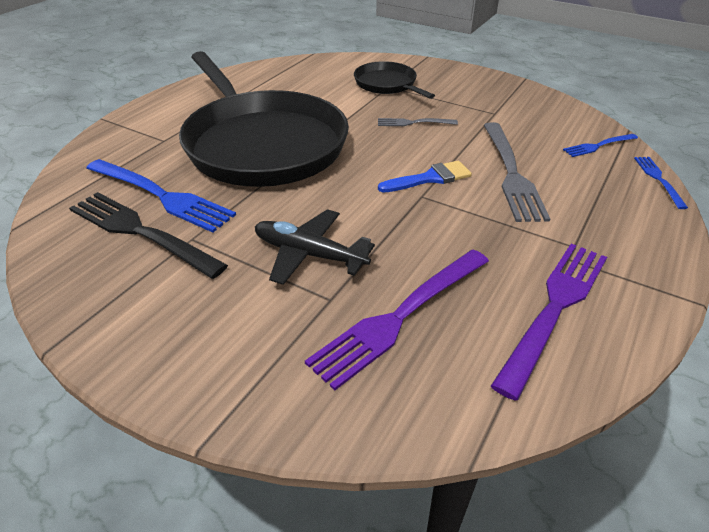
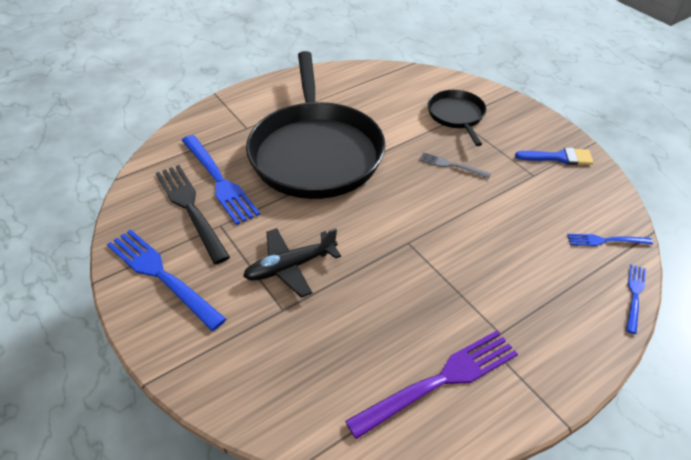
camera: 25 degrees right, 5 degrees up
black plane [255,209,375,285] -> black plane turned 75 degrees counterclockwise [243,228,341,298]
purple fork [305,250,489,391] -> none
blue brush [378,161,472,193] -> blue brush moved to [515,148,593,165]
grey fork [484,122,550,222] -> none
none -> blue fork [107,229,226,331]

